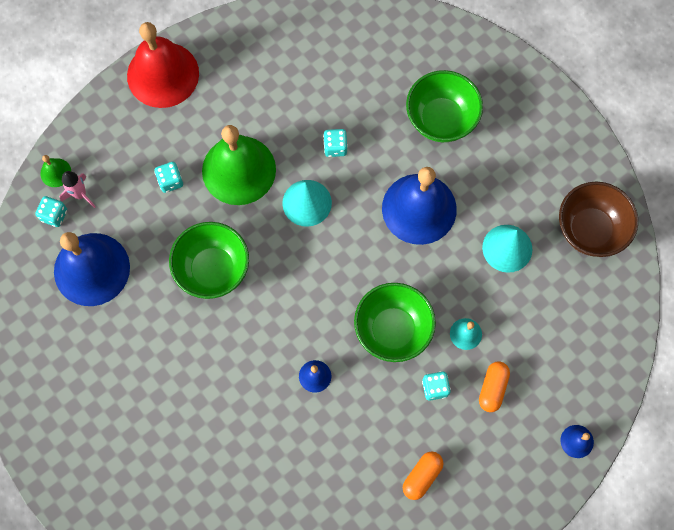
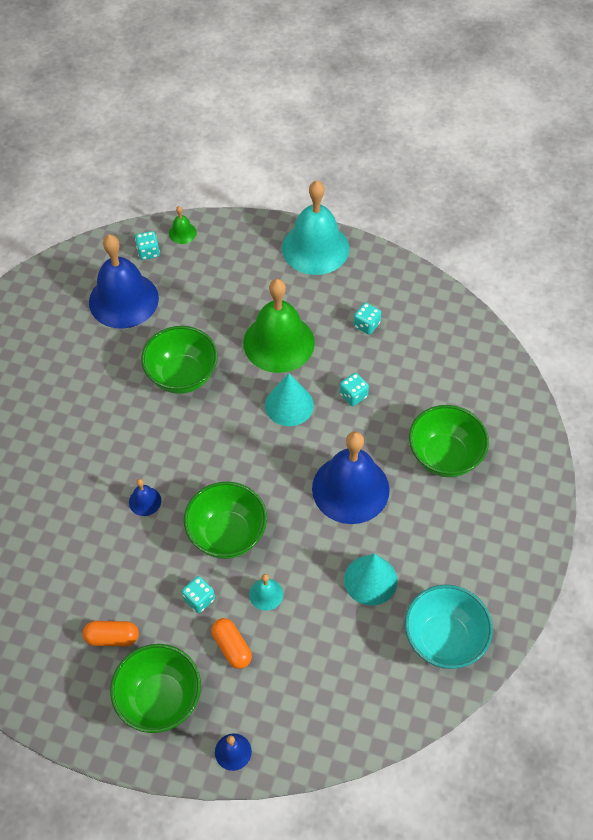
camera: 55 degrees right, 15 degrees down
pink rocket [59,171,96,208] -> none
red bell [127,22,199,108] -> turquoise bell [282,181,349,275]
turquoise dice [154,162,183,193] -> turquoise dice moved to [353,303,381,335]
orange capsule [479,361,510,412] -> orange capsule turned 75 degrees clockwise [211,618,252,669]
brown bowl [559,182,638,257] -> turquoise bowl [405,585,493,669]
none -> green bowl [110,644,201,733]

